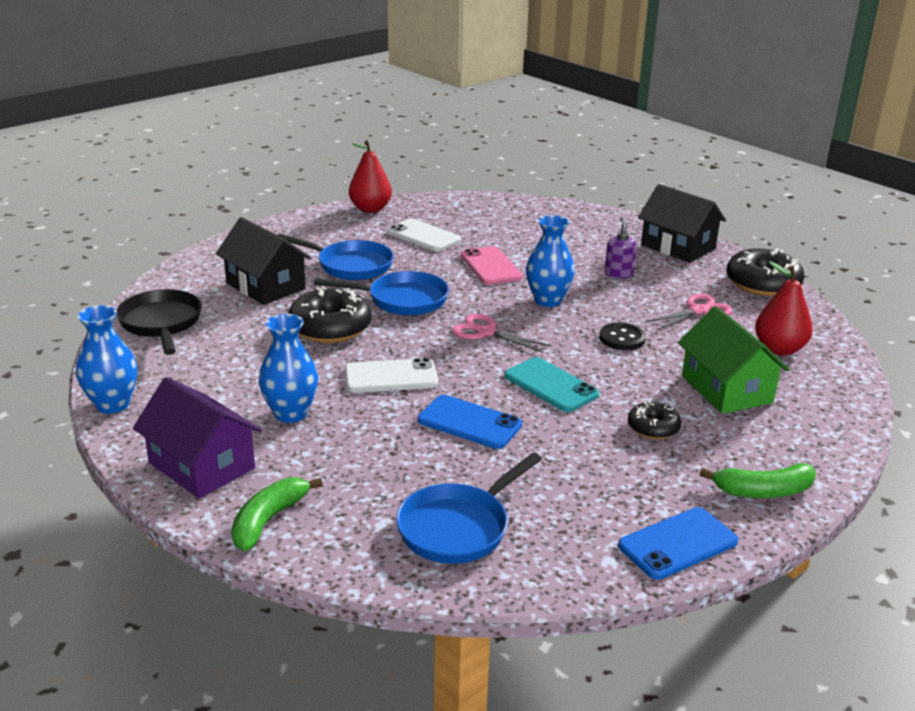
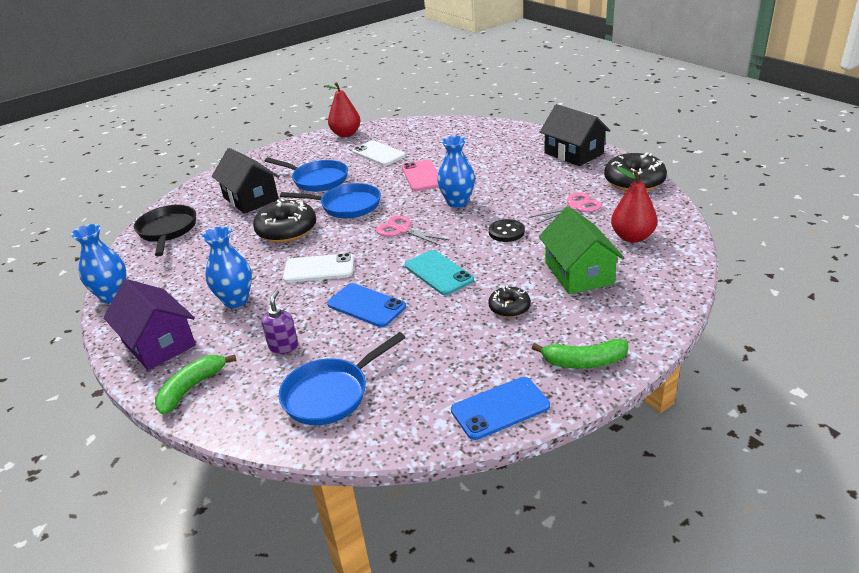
camera: 10 degrees right, 5 degrees up
purple soap dispenser [604,217,637,279] -> purple soap dispenser moved to [261,290,298,354]

